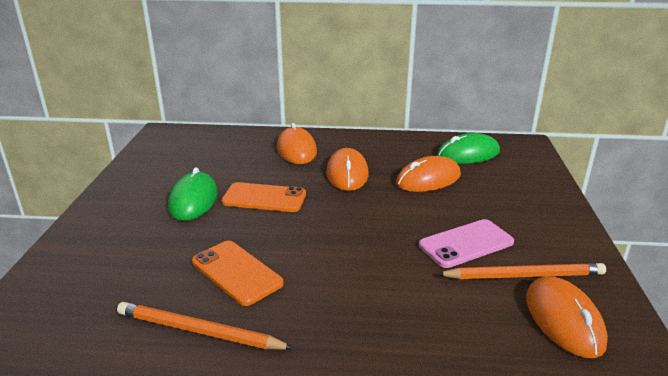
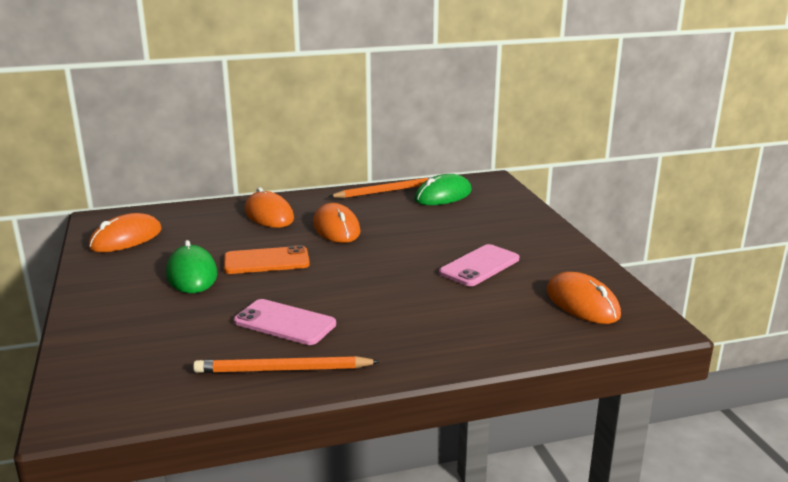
camera: 20 degrees left, 5 degrees down
orange phone [192,241,284,306] -> pink phone [234,299,336,345]
orange mouse [396,156,461,192] -> orange mouse moved to [88,213,162,252]
orange pencil [437,263,606,279] -> orange pencil moved to [329,177,432,198]

